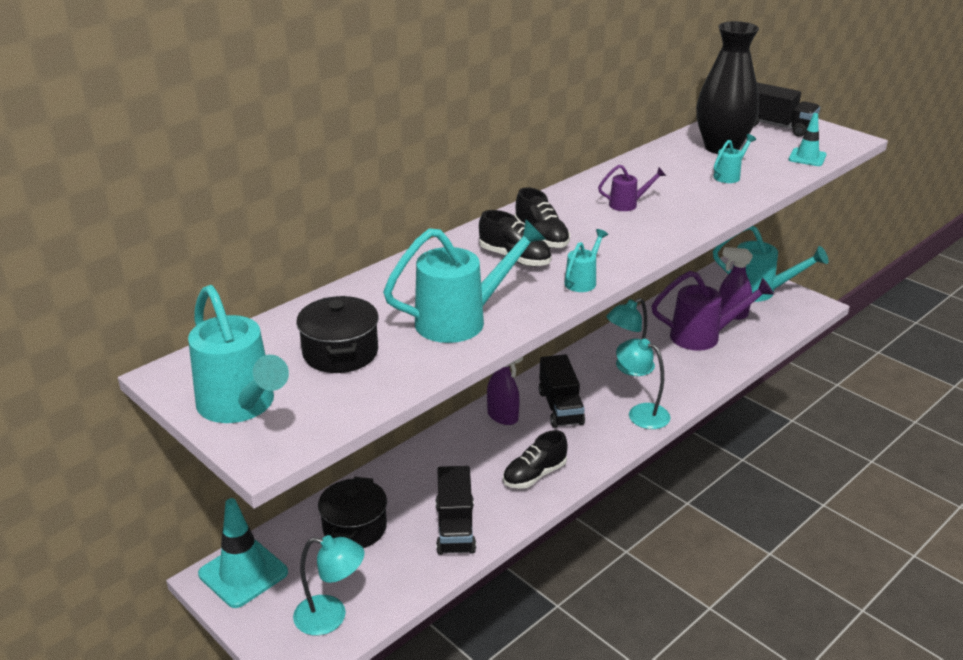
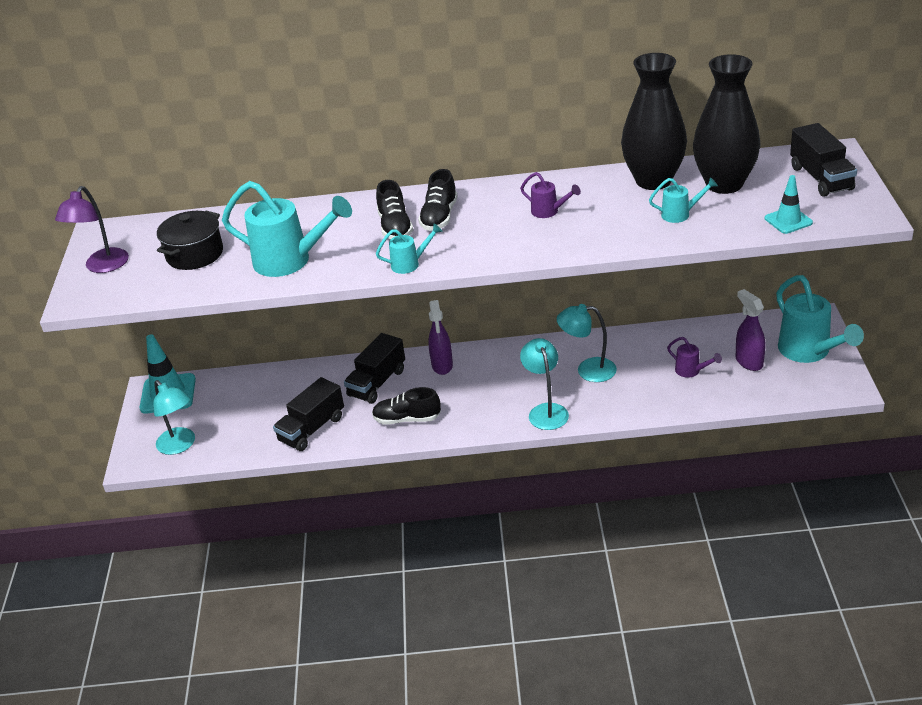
camera: 45 degrees right, 5 degrees up
turquoise watering can [188,285,289,423] -> purple lamp [55,186,129,273]
black pot [318,477,387,548] -> none
black truck [539,354,585,428] -> black truck moved to [344,333,405,404]
purple watering can [651,271,774,351] -> purple watering can [667,337,722,378], size x0.49
none -> black vase [621,53,687,190]

